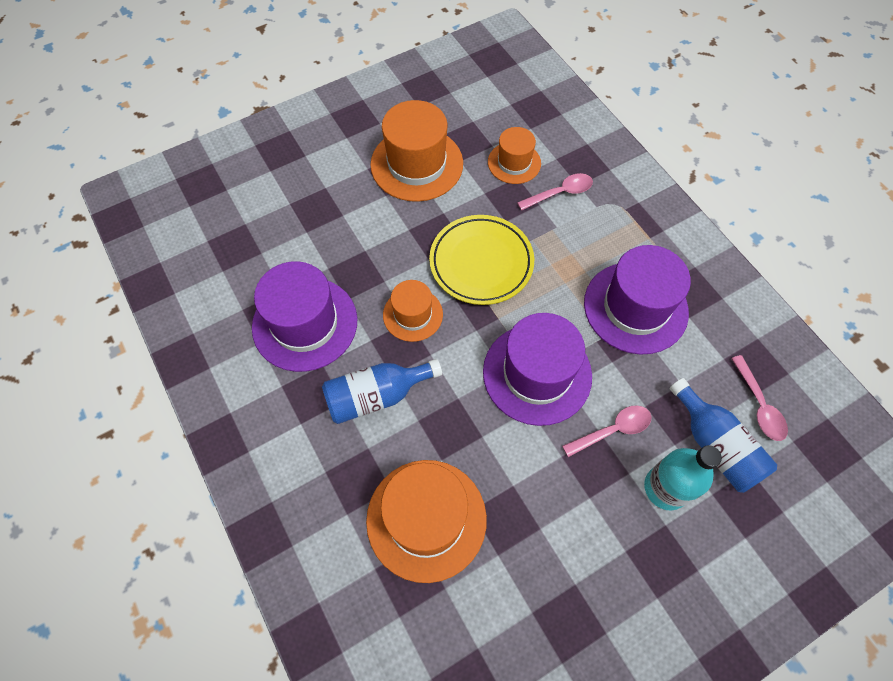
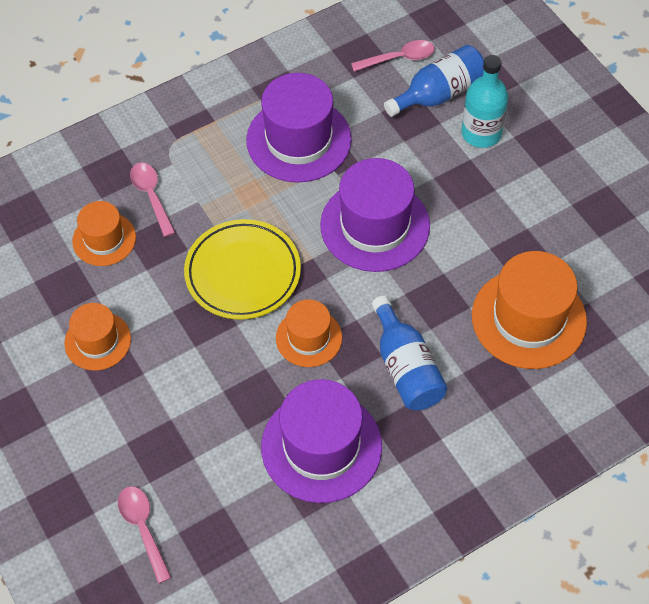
camera: 90 degrees left, 5 degrees down
orange hat [370,100,463,202] -> orange hat [64,303,131,371], size x0.58
pink spoon [562,406,652,457] -> pink spoon moved to [118,486,171,584]

